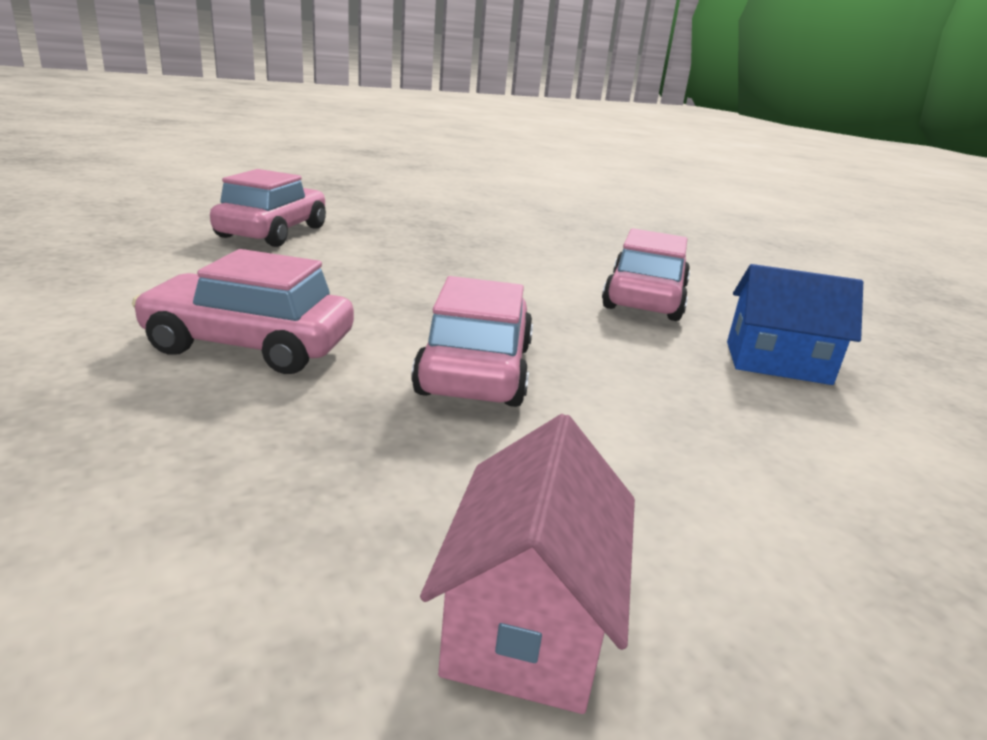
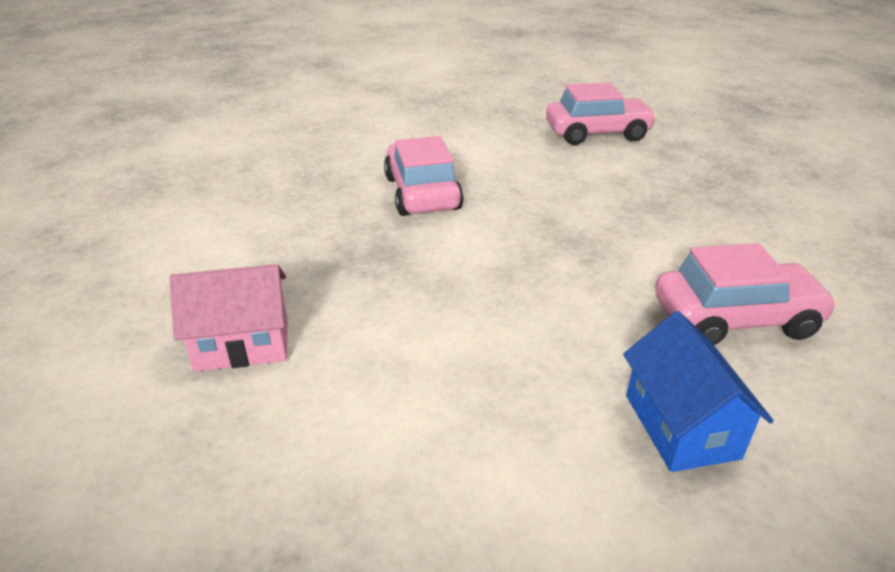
camera: 70 degrees right, 10 degrees up
pink car [411,276,533,407] -> none

